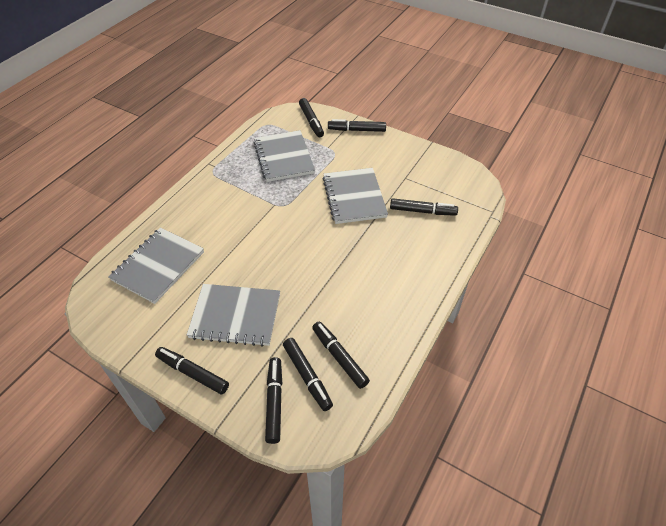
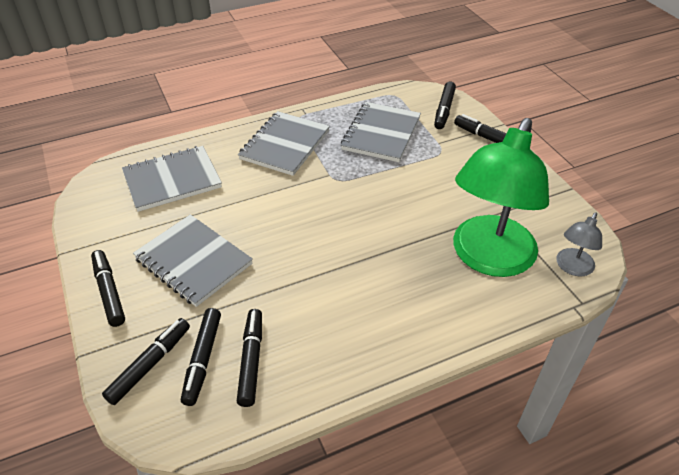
camera: 35 degrees right, 5 degrees down
grey notebook [323,168,388,224] -> grey notebook moved to [238,111,330,176]
black marker [390,198,458,216] -> green lamp [453,118,549,277]
none -> grey lamp [556,212,602,277]

